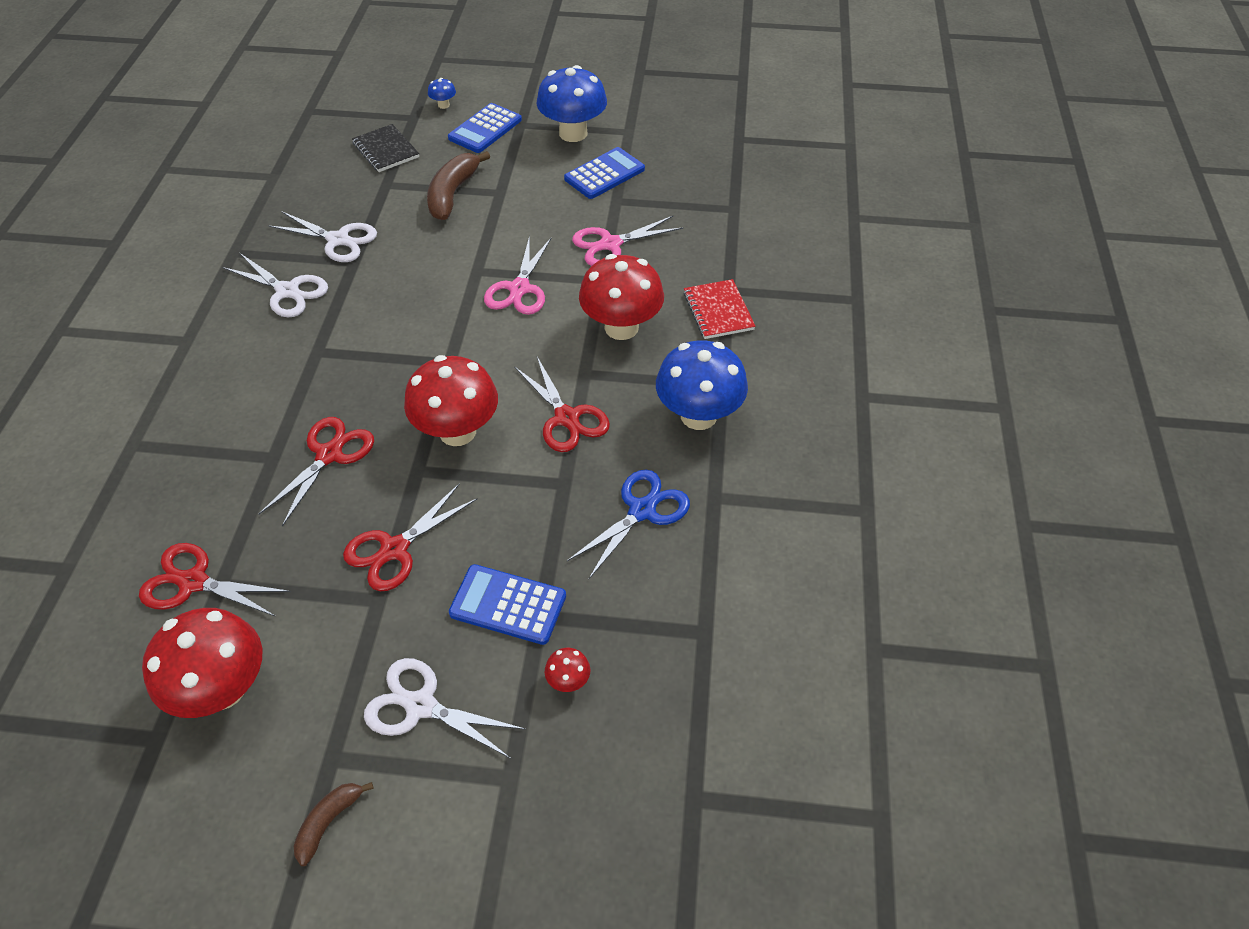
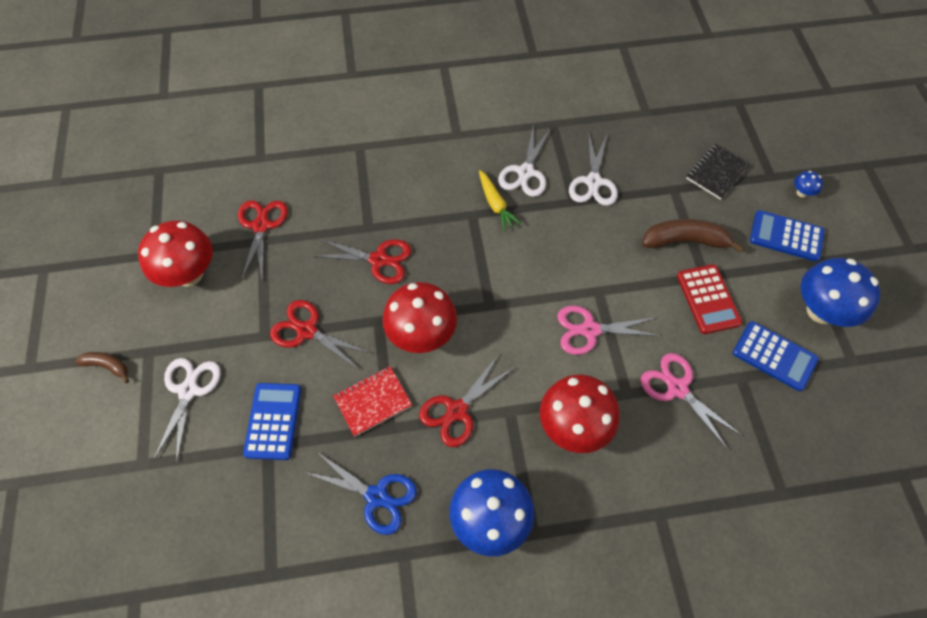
camera: 75 degrees right, 10 degrees up
red mushroom [545,648,590,692] -> none
red notebook [683,279,756,339] -> red notebook moved to [333,366,412,437]
none -> yellow carrot [479,170,521,231]
none -> red calculator [677,264,742,334]

